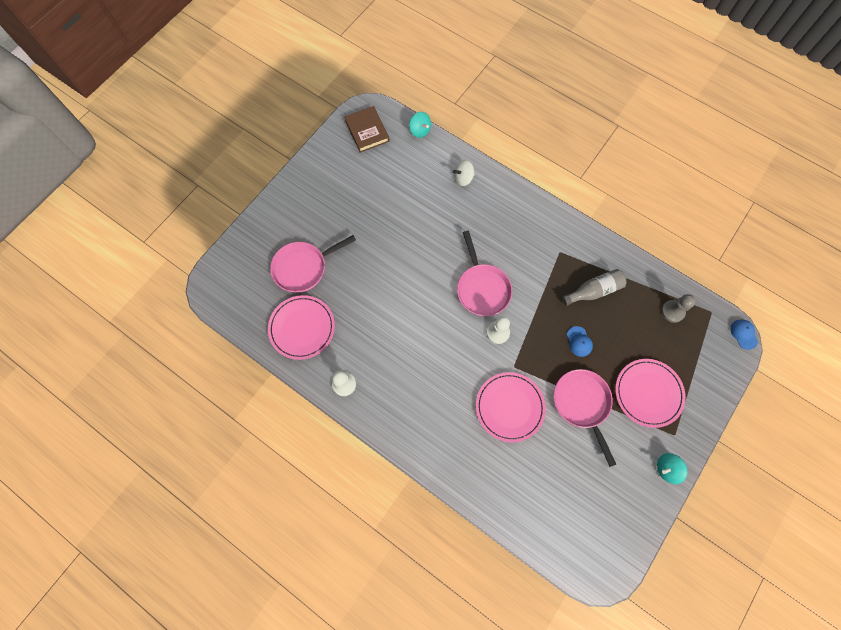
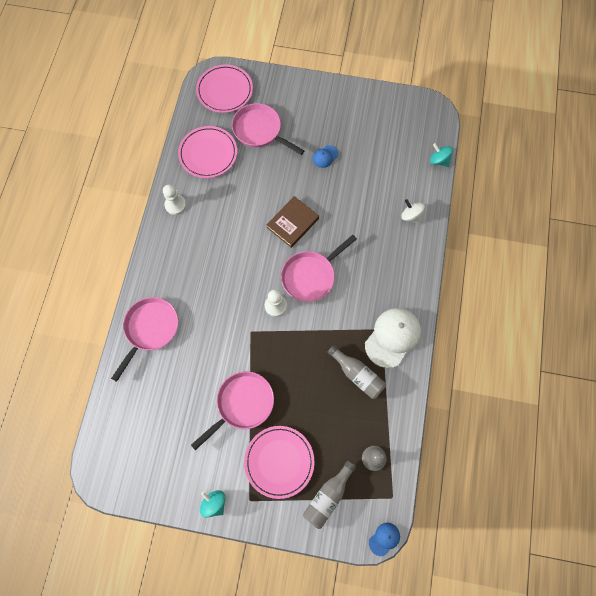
camera: 65 degrees right, 0 degrees up
brown book [344,106,390,153] -> brown book moved to [266,196,319,248]
turquoise spinning top [409,112,431,138] -> turquoise spinning top turned 105 degrees clockwise [430,143,453,167]
pink plate [476,372,546,442] -> pink plate moved to [196,65,253,113]
blue cap [567,326,593,357] -> blue cap moved to [313,145,338,168]
none -> pink pan [111,297,178,382]
none -> grey bottle [303,461,356,529]
none -> white cap [365,308,421,368]

